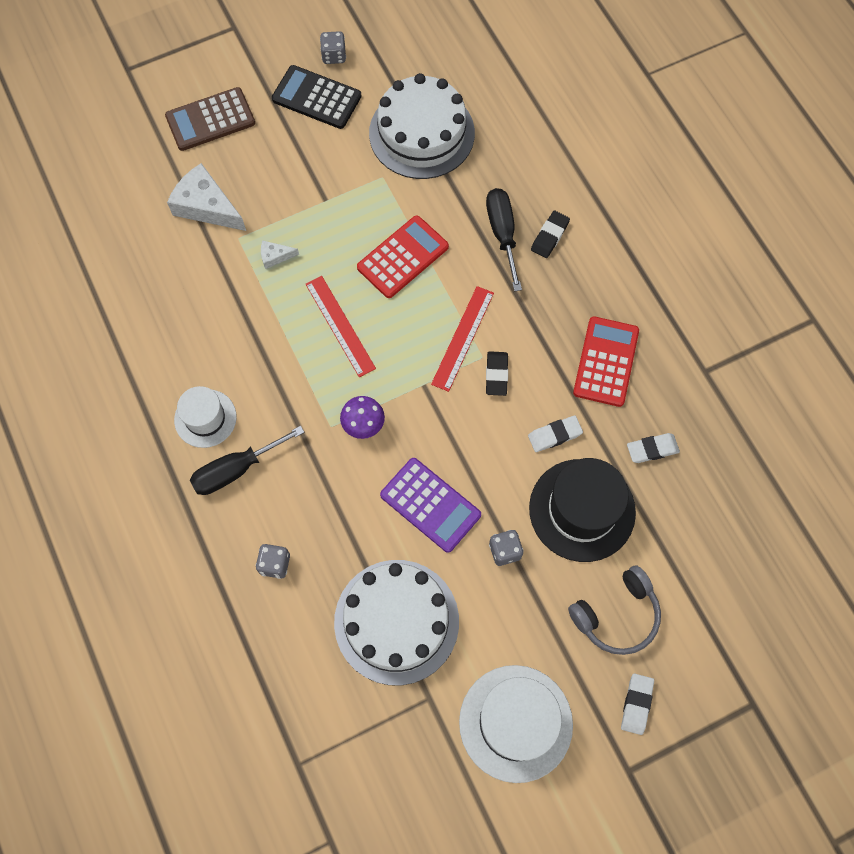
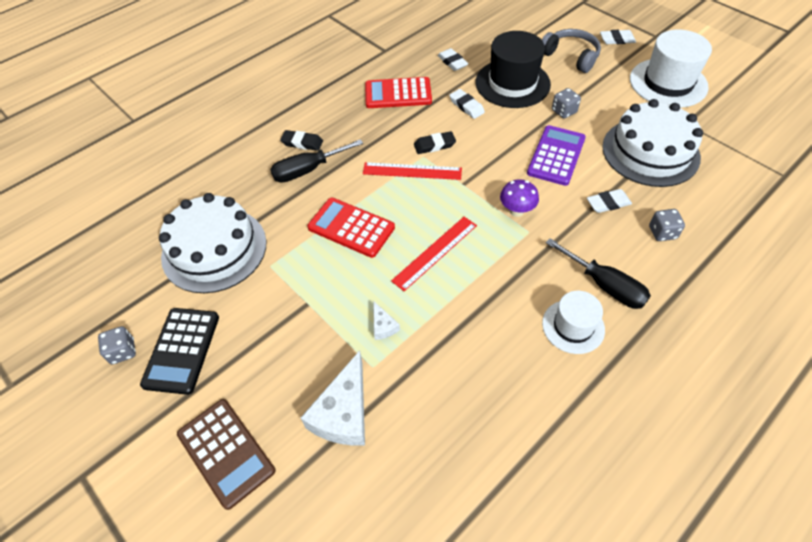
camera: 105 degrees left, 15 degrees down
none -> white eraser [587,189,632,213]

